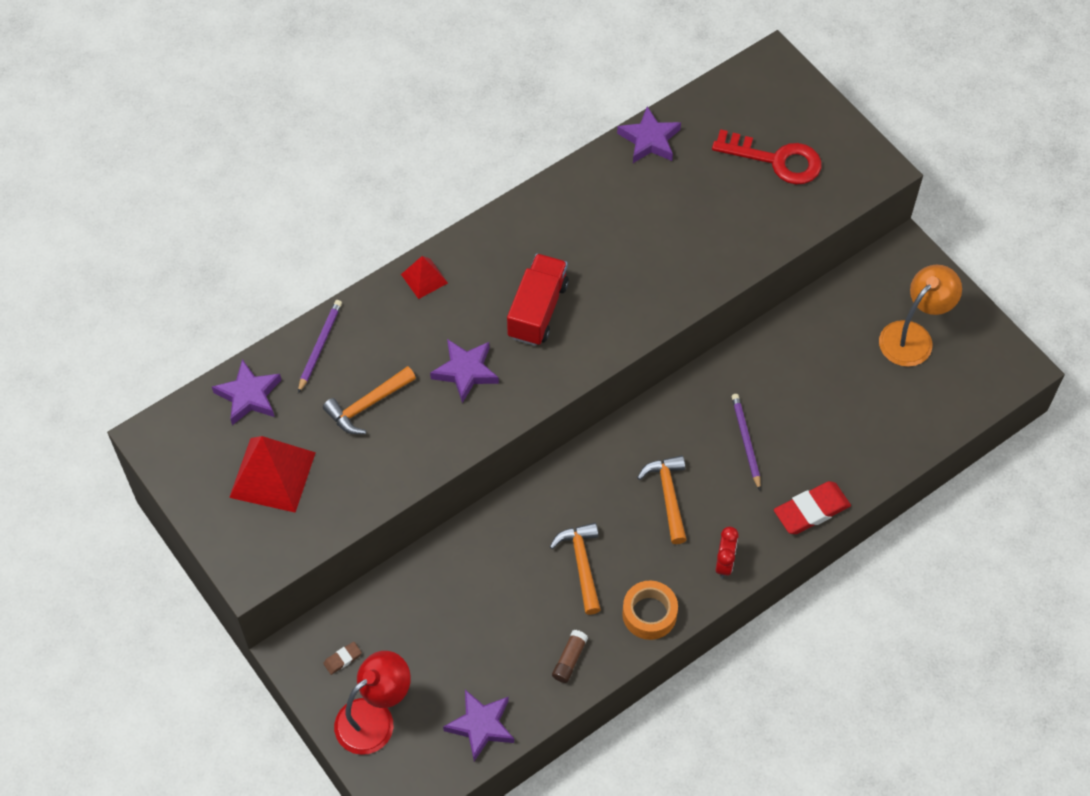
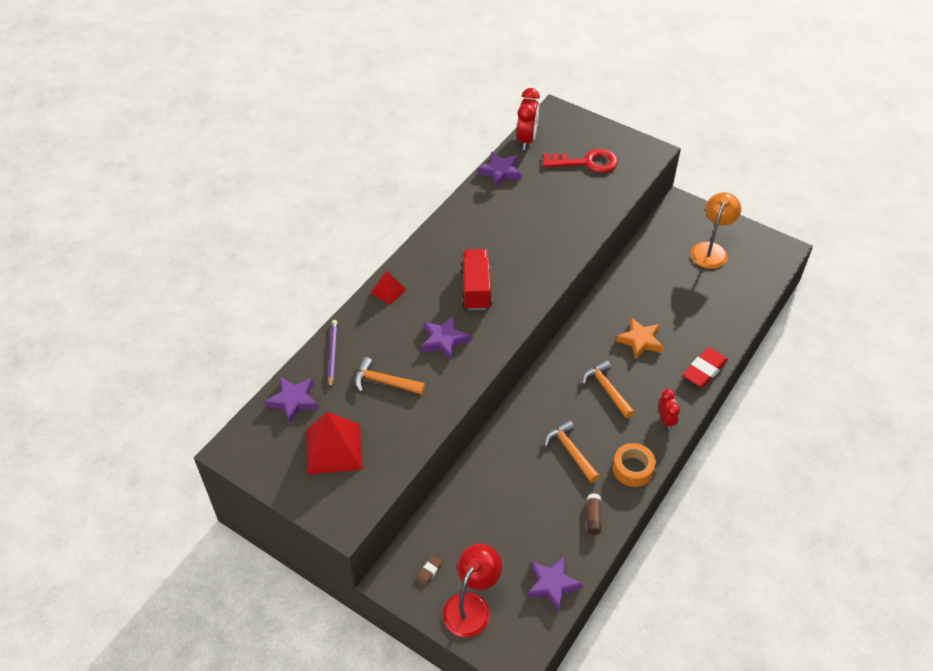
camera: 20 degrees left, 10 degrees down
orange hammer [323,366,416,434] -> orange hammer turned 75 degrees clockwise [354,357,425,395]
purple pencil [732,394,761,490] -> orange star [616,317,664,360]
none -> red clock [517,88,540,150]

